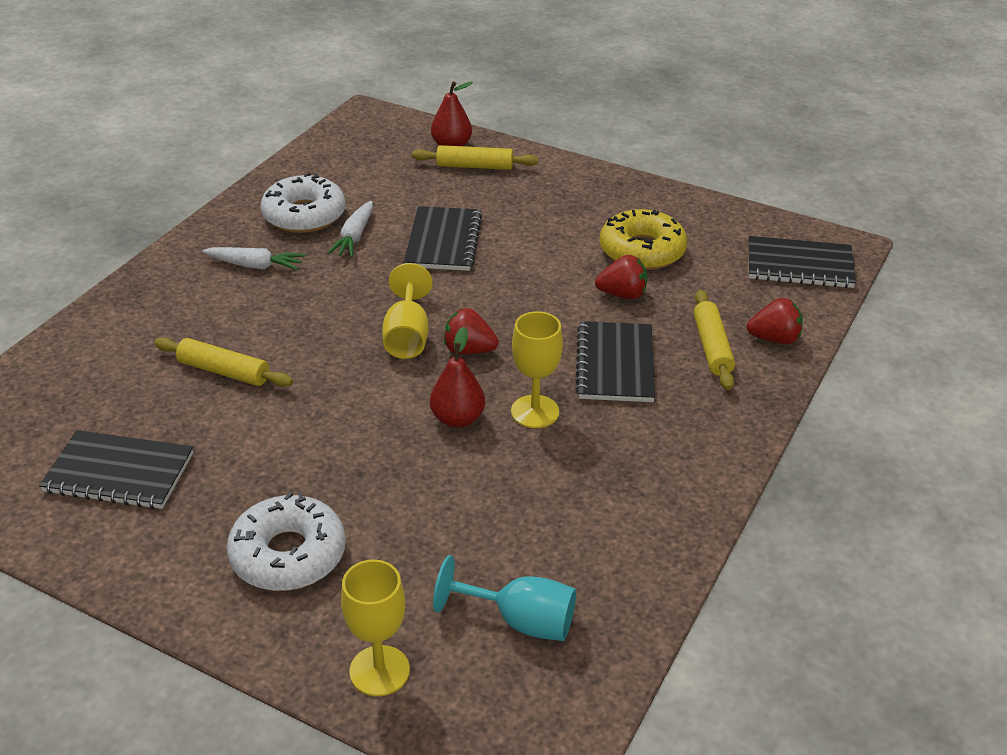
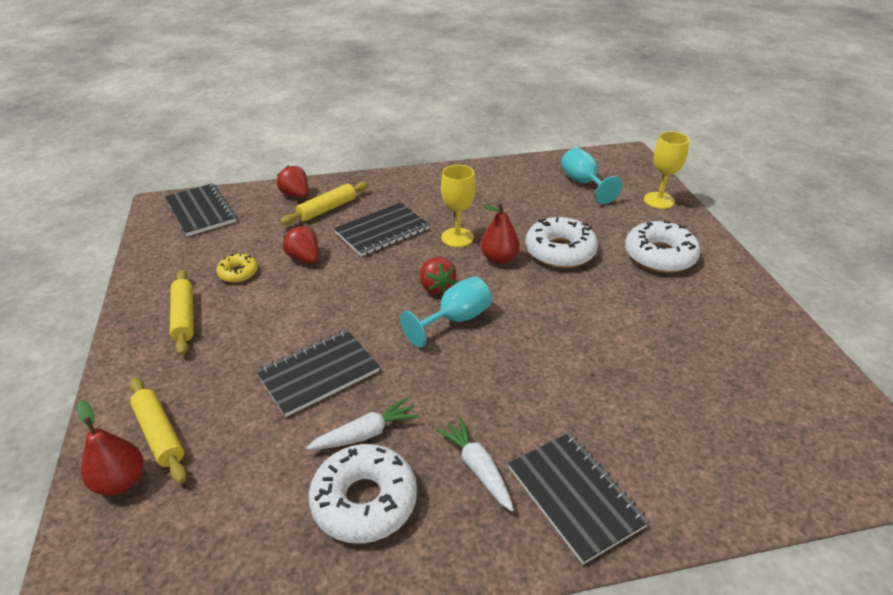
camera: 130 degrees left, 0 degrees up
black notebook [39,430,193,509] -> black notebook moved to [508,432,649,565]
yellow rolling pin [154,337,293,387] -> yellow rolling pin moved to [170,270,194,355]
yellow goblet [382,263,433,359] -> turquoise goblet [400,276,492,348]
yellow donut [600,209,687,270] -> yellow donut [216,253,258,283], size x0.54
none -> white donut [525,217,598,268]

